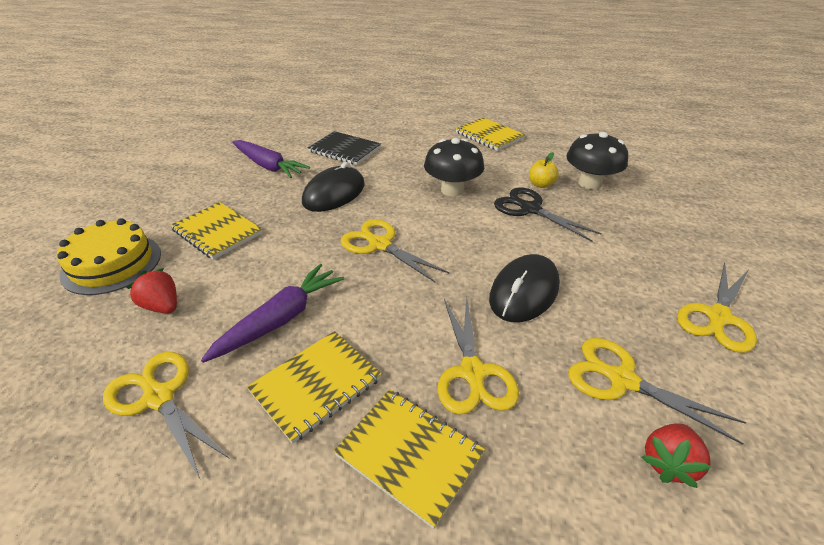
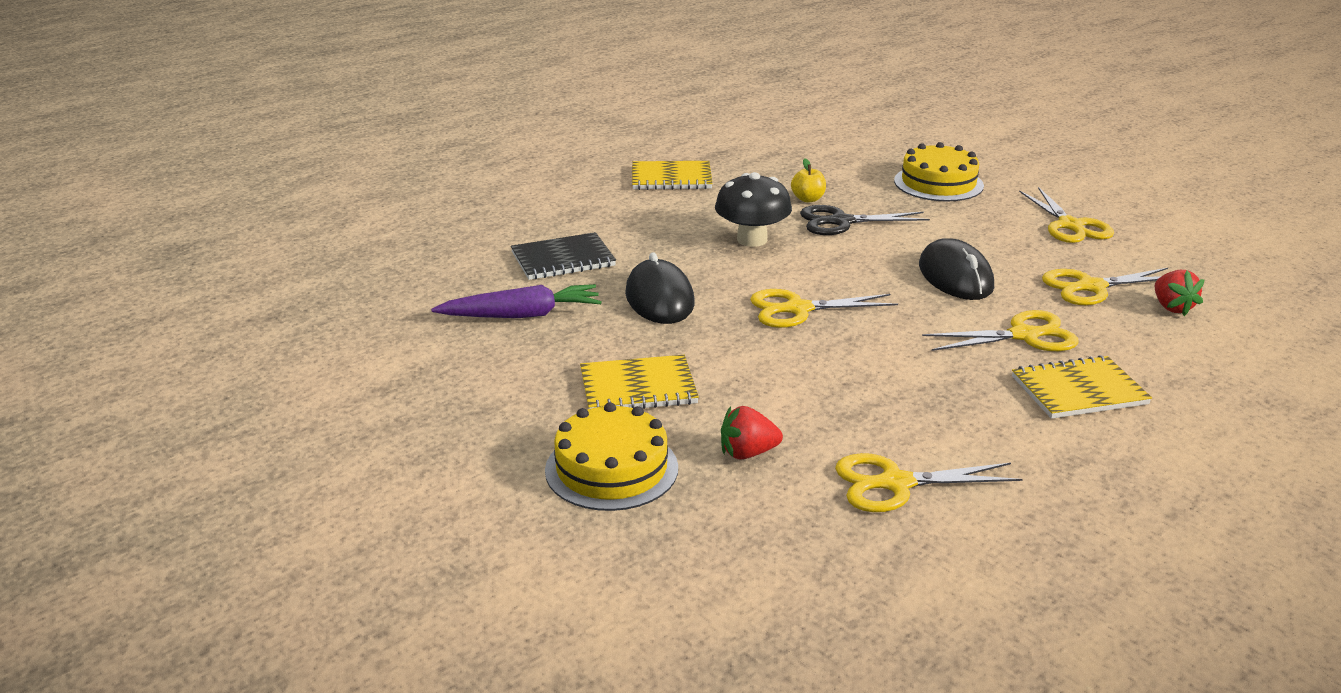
camera: 50 degrees left, 10 degrees down
purple carrot [201,264,344,363] -> none
yellow notebook [247,331,382,444] -> none
yellow scissors [437,297,519,415] -> yellow scissors turned 45 degrees counterclockwise [922,310,1079,351]
black mushroom [566,132,628,189] -> none
none -> yellow cake [894,142,984,202]

